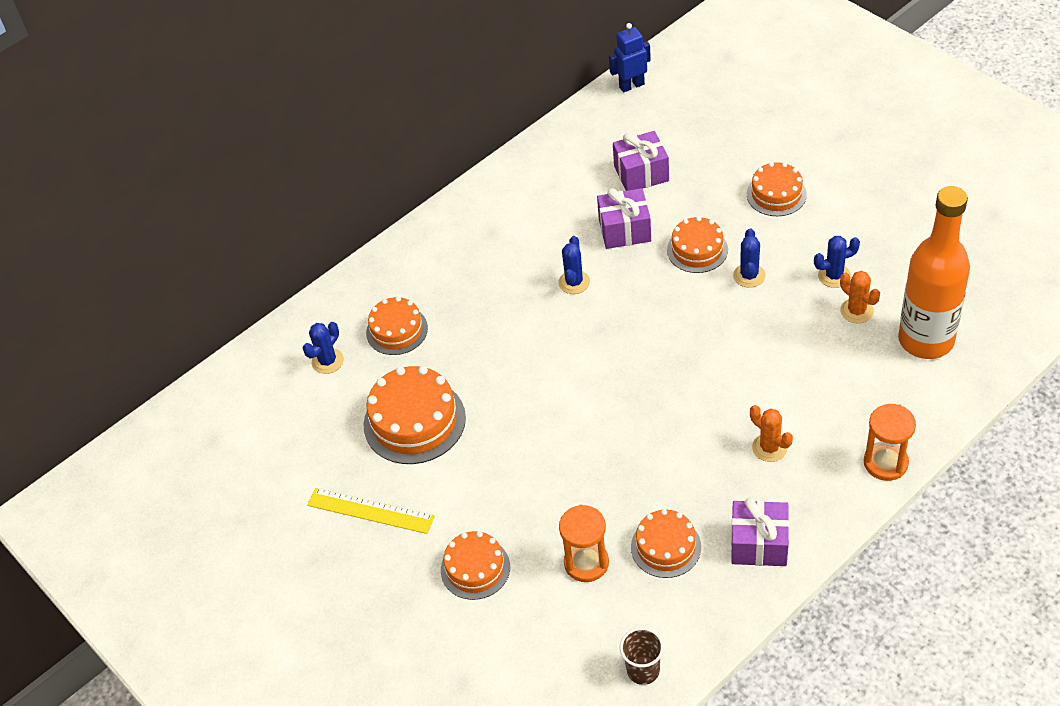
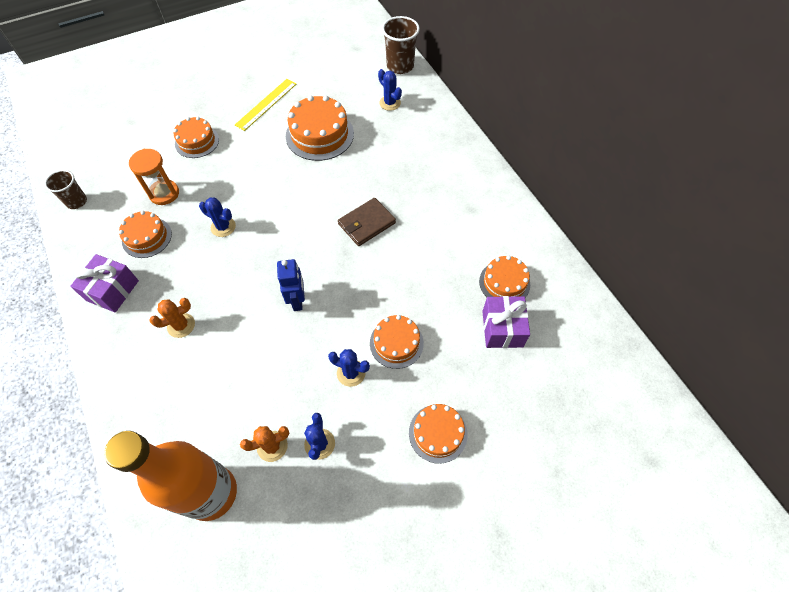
camera: 100 degrees right, 10 degrees up
orange cake [366,296,428,355] -> orange cake moved to [479,256,530,298]
blue cactus [558,236,590,294] -> blue cactus moved to [199,197,236,237]
purple gift [597,188,651,249] -> none
blue robot [609,23,651,93] -> blue robot moved to [277,259,305,311]
orange hourglass [864,404,916,481] -> none
none -> brown wallet [338,198,396,246]
none -> brown cup [382,16,420,74]

